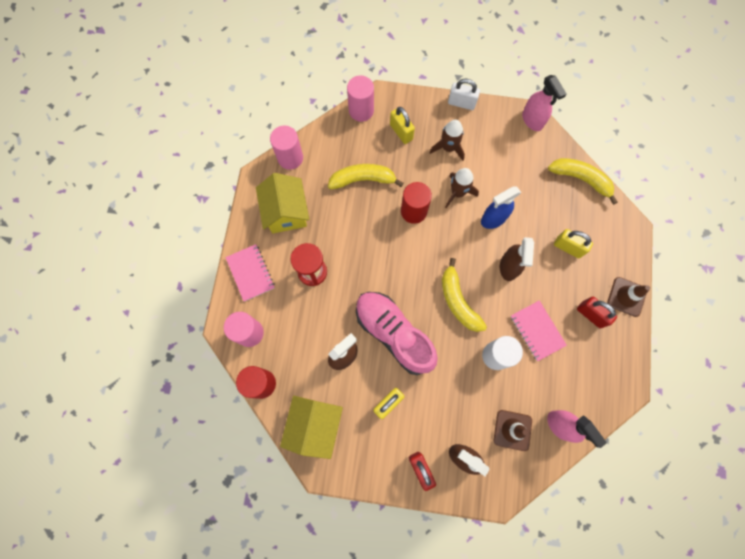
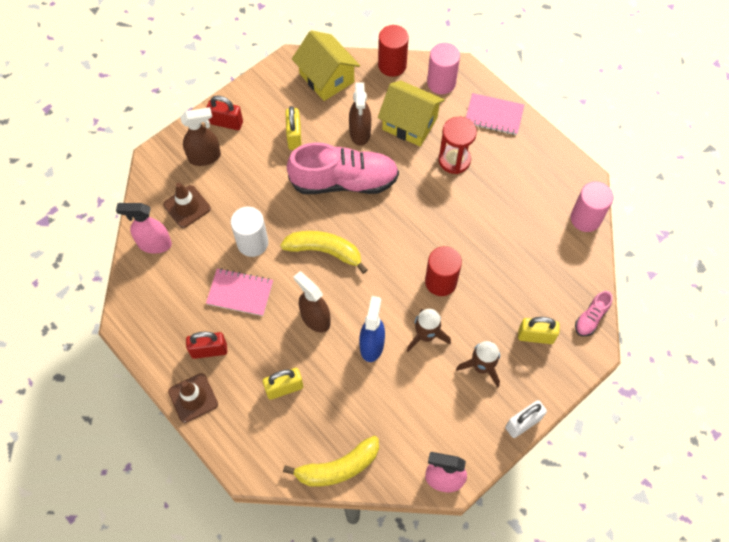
camera: 130 degrees right, 10 degrees down
yellow house [256,173,309,234] -> yellow house moved to [378,80,445,147]
yellow banana [328,164,404,189] -> none
pink cylinder [347,76,374,122] -> pink shoe [575,291,612,336]

